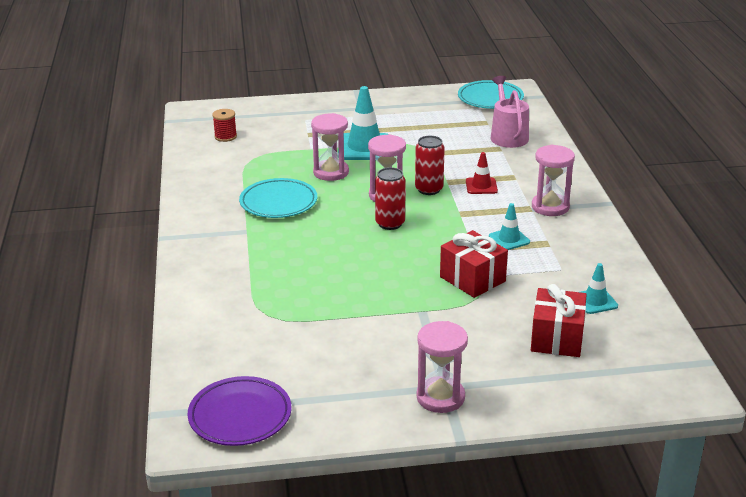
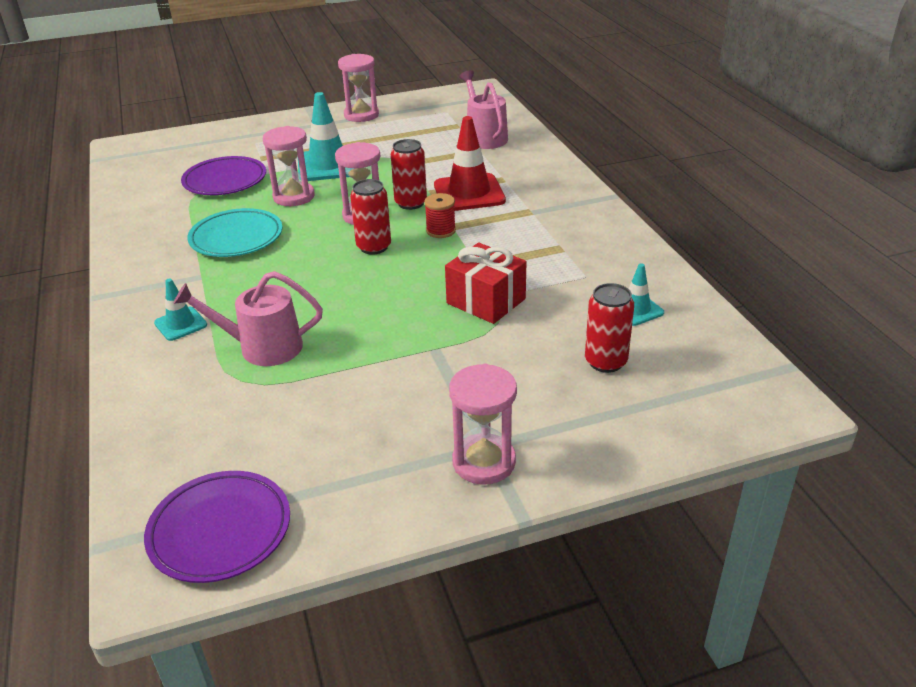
camera: 10 degrees left, 5 degrees up
red spool [212,109,237,142] -> red spool moved to [424,193,456,238]
turquoise plate [458,80,524,109] -> none
red traffic cone [466,152,498,194] -> red traffic cone [434,116,506,211], size x1.85
turquoise traffic cone [489,203,530,250] -> turquoise traffic cone moved to [154,278,207,341]
red gift [531,284,587,357] -> red can [585,283,634,373]
pink hourglass [532,145,575,216] -> pink hourglass moved to [338,54,379,122]
none -> pink watering can [173,271,323,366]
none -> purple plate [181,156,266,195]

